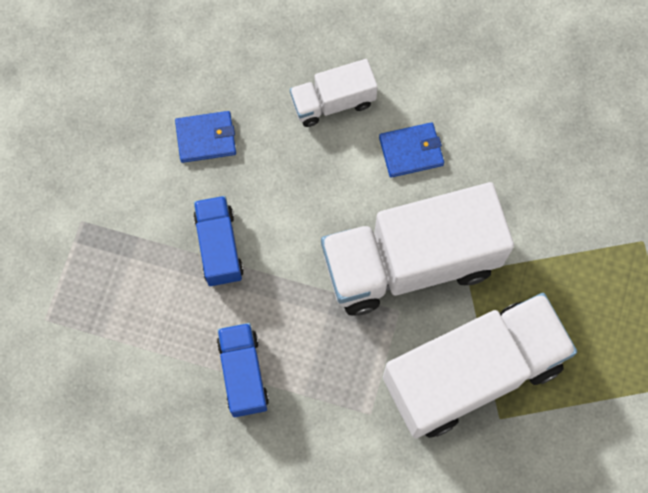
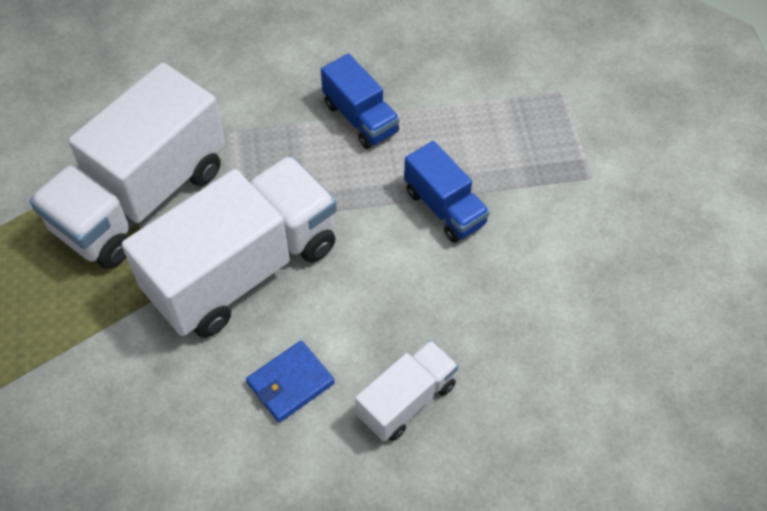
camera: 155 degrees right, 15 degrees down
blue wallet [175,111,236,163] -> none

